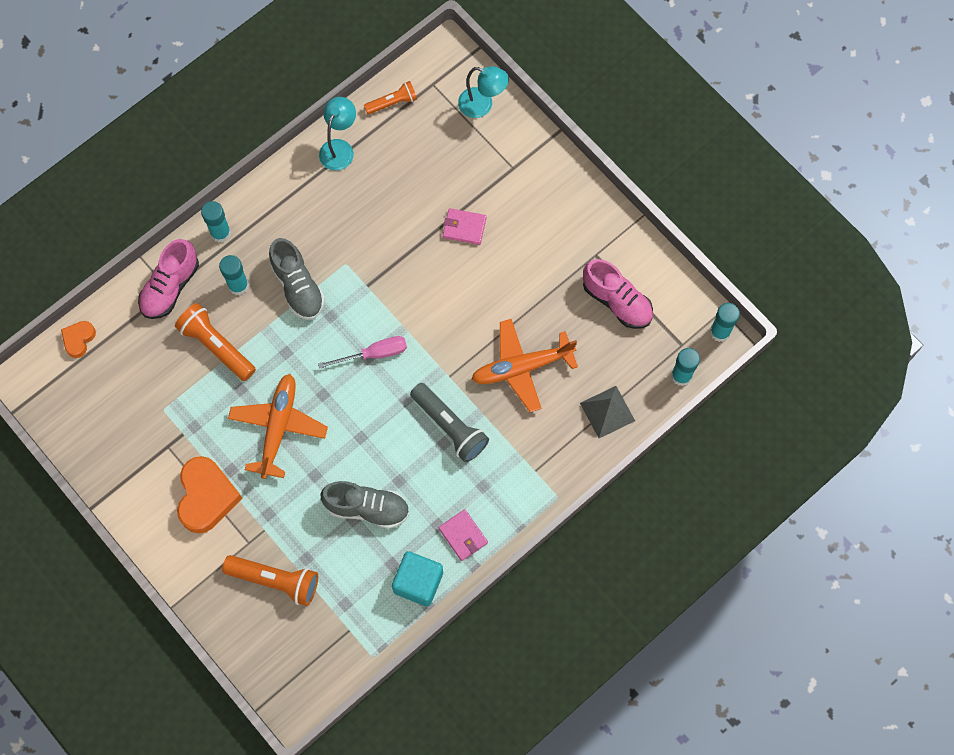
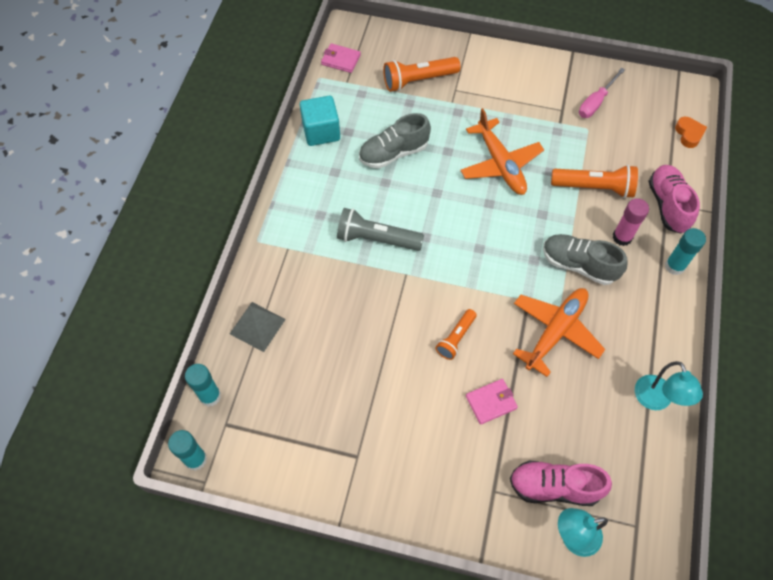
camera: 145 degrees right, 10 degrees down
orange heart [177,456,242,534] -> none
turquoise glue stick [219,255,249,295] -> pink glue stick [612,198,649,246]
pink screwdriver [318,336,407,369] -> pink screwdriver moved to [579,68,625,118]
orange flashlight [364,81,417,115] -> orange flashlight moved to [435,309,477,360]
pink wallet [439,509,488,561] -> pink wallet moved to [321,43,361,73]
orange plane [471,319,578,412] -> orange plane moved to [513,288,605,377]
pink shoe [583,259,653,329] -> pink shoe moved to [510,460,612,506]

